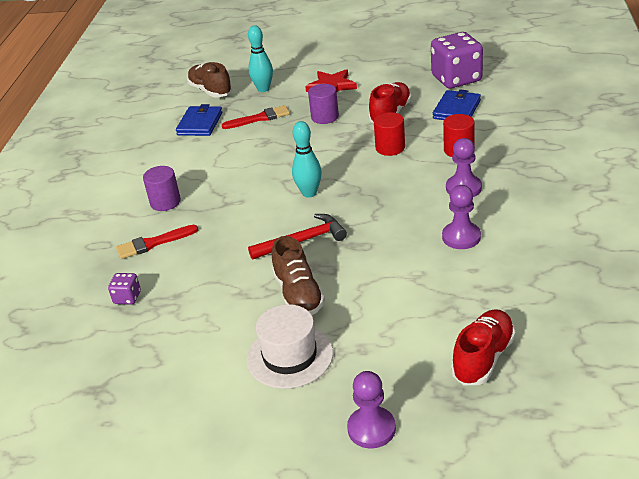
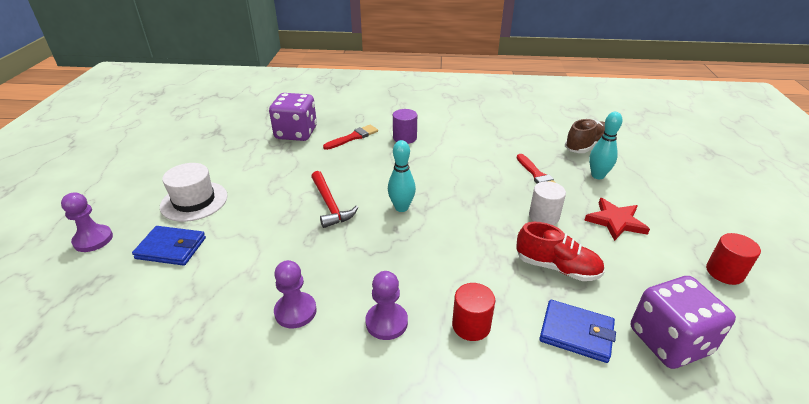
camera: 85 degrees right, 0 degrees up
purple dice [108,273,141,305] -> purple dice [269,93,317,141], size x2.26
red brush [116,225,198,259] -> red brush turned 75 degrees clockwise [323,125,378,150]
blue wallet [176,104,222,136] -> blue wallet moved to [132,226,206,266]
brown shoe [272,236,325,315] -> none
purple cylinder [308,84,339,124] -> white cylinder [529,181,566,225]
red cylinder [374,112,405,156] -> red cylinder moved to [706,233,761,285]
red shoe [451,309,516,385] -> none

